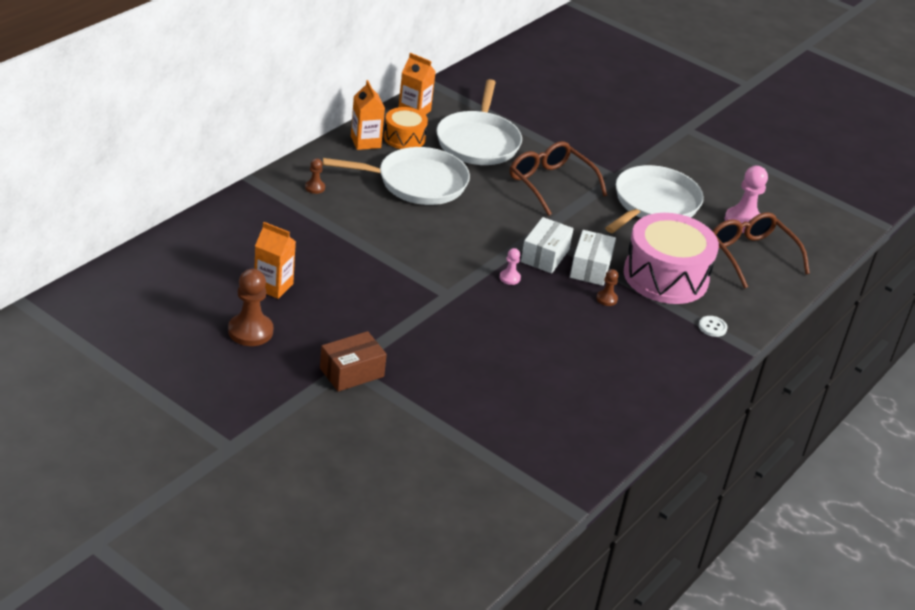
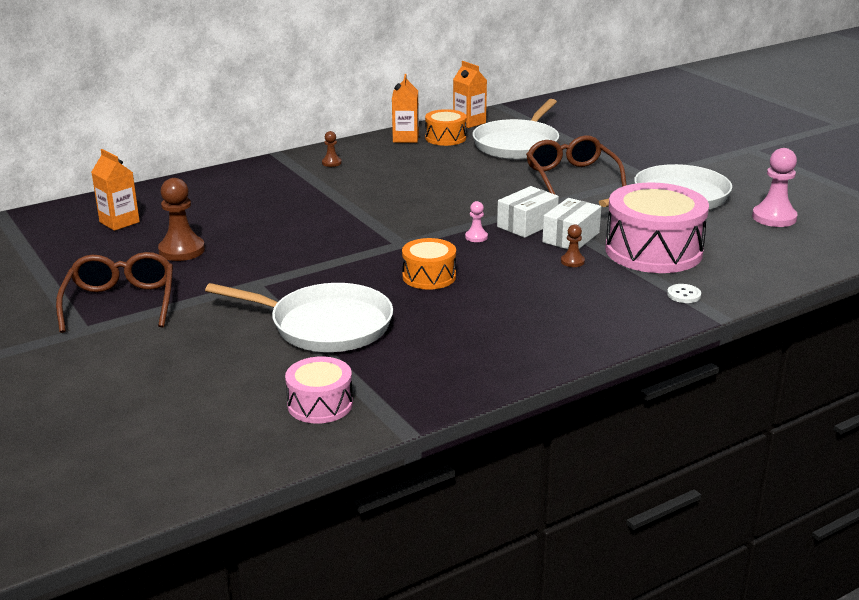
camera: 25 degrees right, 10 degrees down
orange carton [254,222,296,299] -> orange carton moved to [92,149,140,231]
brown box [320,331,387,392] -> none
white pan [323,147,470,205] -> white pan moved to [205,283,393,352]
brown glasses [712,212,810,289] -> brown glasses moved to [56,252,173,333]
none -> pink drum [285,356,353,424]
none -> orange drum [402,238,456,290]

